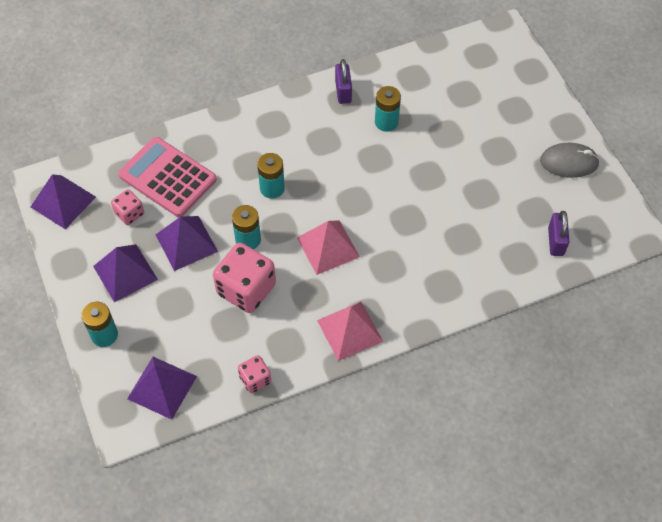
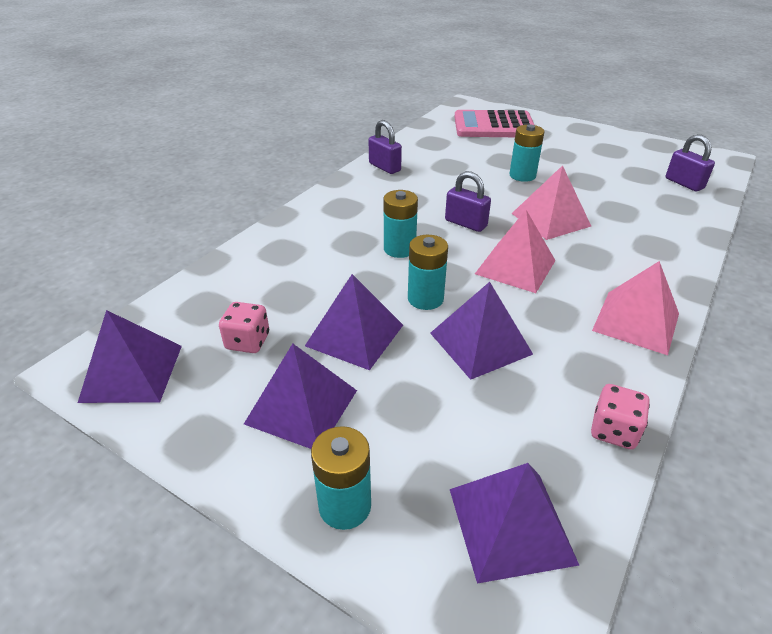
camera: 35 degrees left, 20 degrees down
pink calculator [118,137,217,217] -> pink calculator moved to [454,110,534,137]
pink dice [213,243,276,313] -> purple pyramid [430,282,533,380]
turquoise battery [375,86,401,132] -> turquoise battery moved to [509,125,545,182]
grey mouse [540,143,600,178] -> none
none -> purple padlock [445,171,491,232]
none -> pink pyramid [511,165,591,240]

